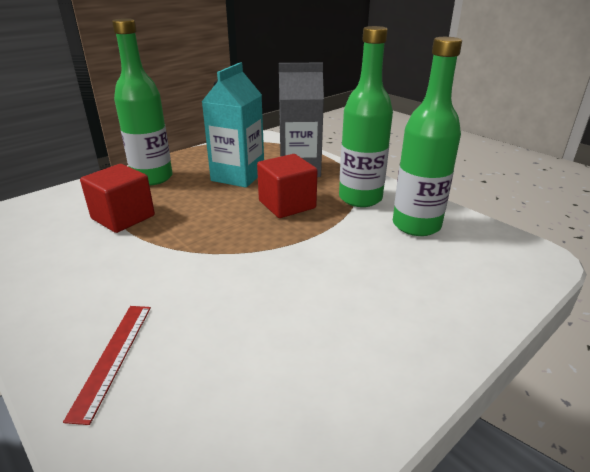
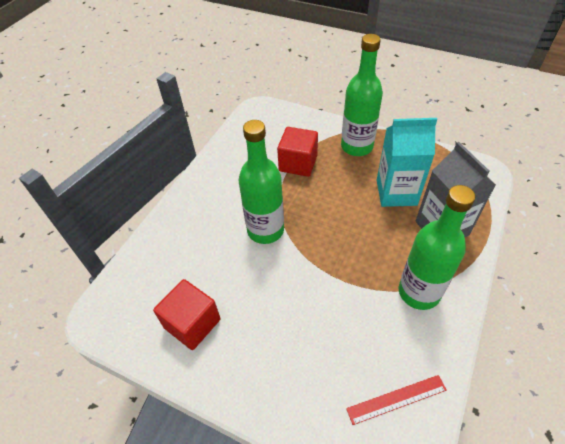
camera: 70 degrees right, 20 degrees up
red ruler [63,306,151,425] -> red ruler moved to [346,375,447,425]
red cube [257,154,318,218] -> red cube moved to [153,279,220,350]
green bottle [393,37,462,236] -> green bottle moved to [239,120,284,244]

